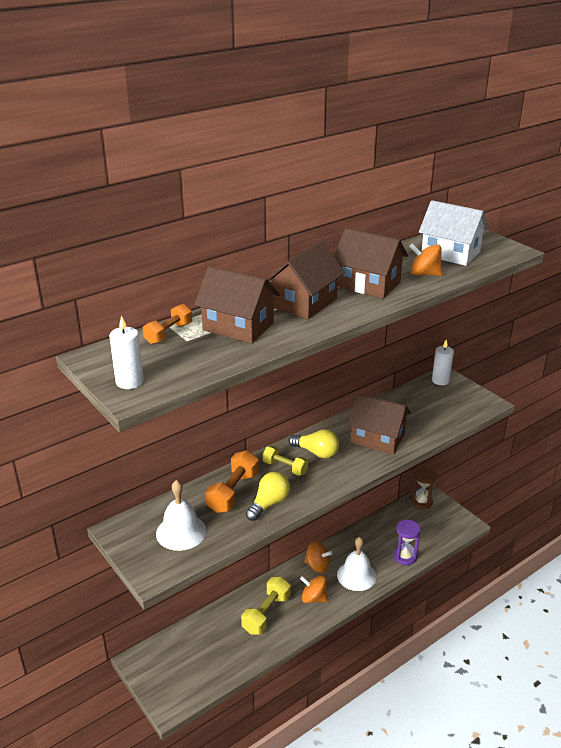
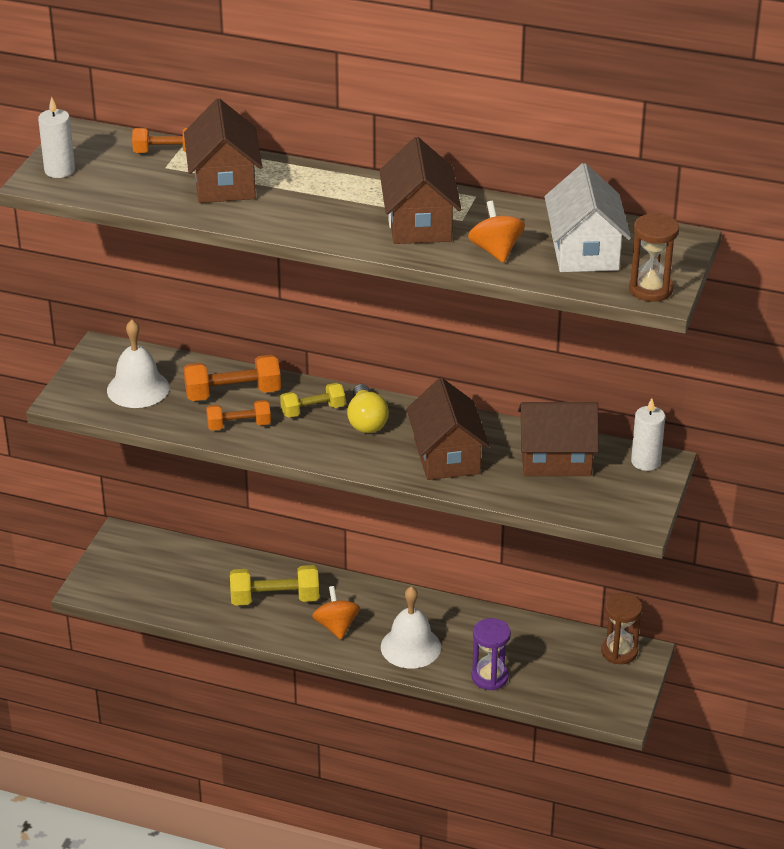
camera: 55 degrees right, 5 degrees up
yellow light bulb [246,472,290,521] -> orange dumbbell [206,400,271,430]
yellow dumbbell [263,446,308,476] -> yellow dumbbell turned 75 degrees clockwise [280,383,345,418]
brown house [267,241,345,320] -> brown house moved to [518,402,599,476]
orange spinning top [305,541,332,573] -> none
none -> brown hourglass [629,213,679,302]

